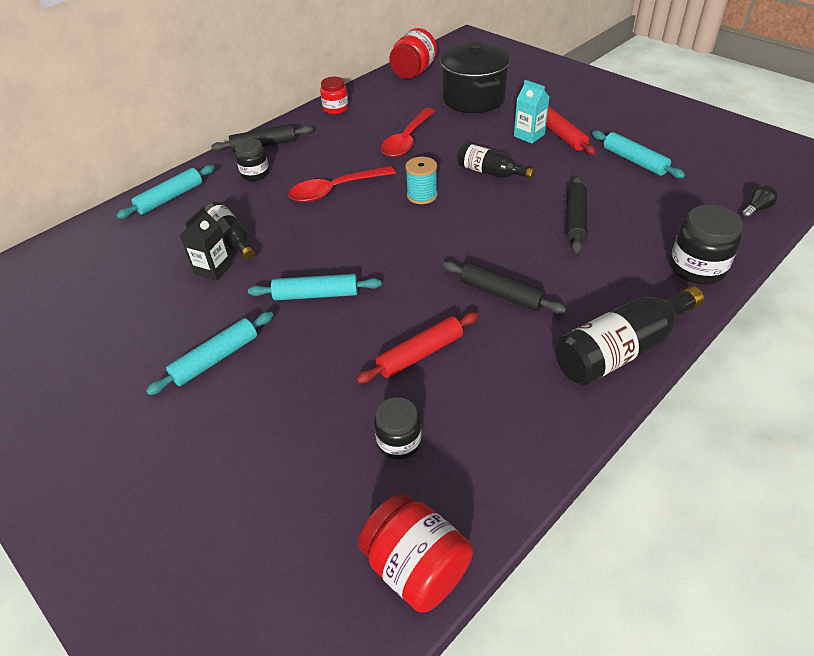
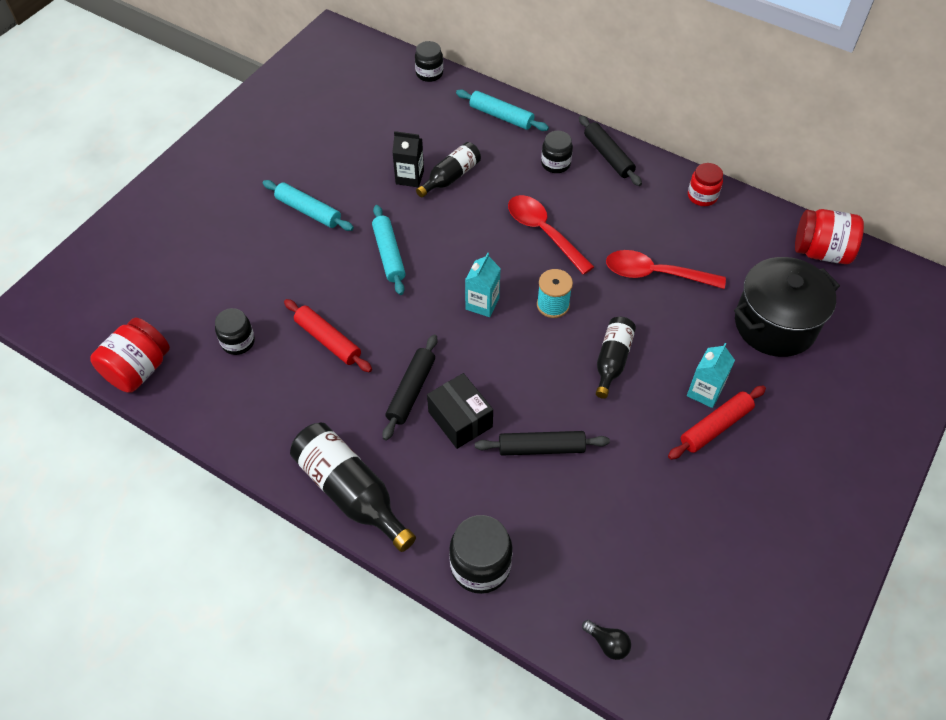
camera: 75 degrees right, 10 degrees up
turquoise rolling pin [592,130,685,178] -> none
none -> black jar [415,41,443,82]
none -> black box [427,373,493,449]
none -> turquoise carton [465,252,501,317]

